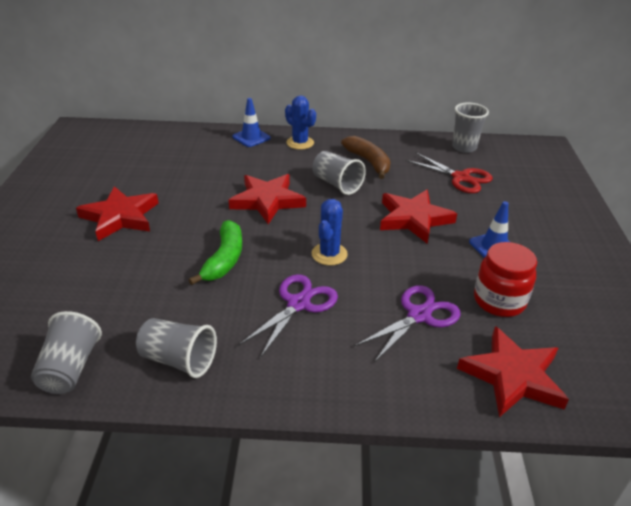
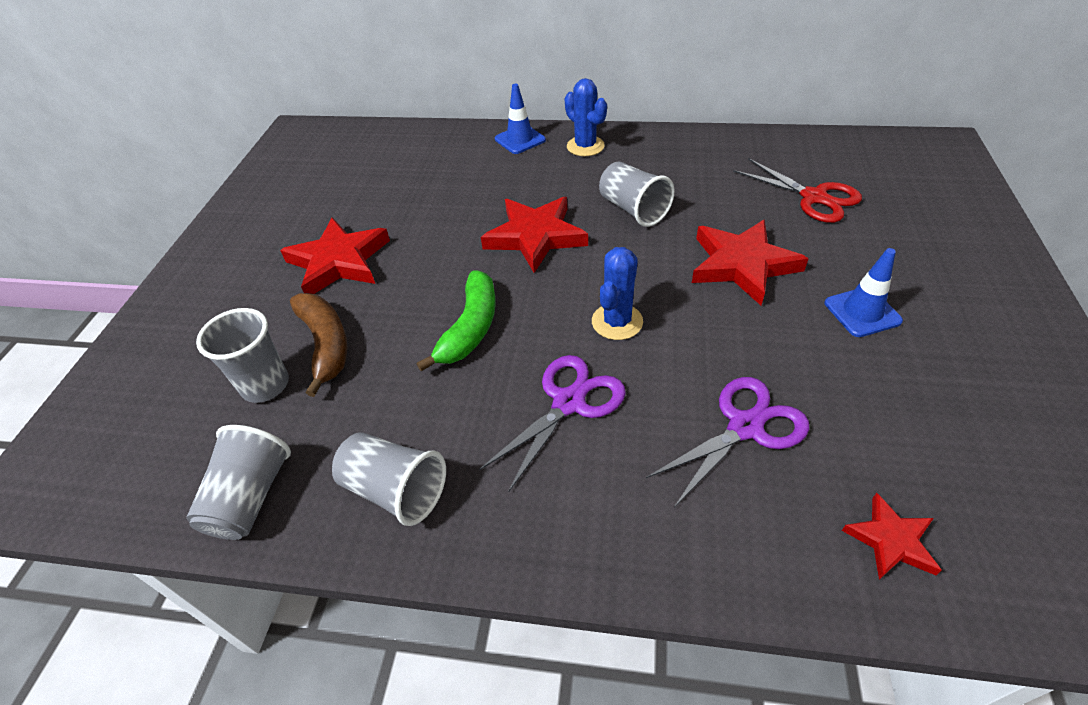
camera: 10 degrees right, 10 degrees up
brown banana [341,136,390,179] -> brown banana moved to [290,293,347,397]
grey cup [452,102,489,153] -> grey cup moved to [196,308,289,403]
red star [457,326,569,417] -> red star [842,493,942,580], size x0.55
red jar [474,242,537,317] -> none

